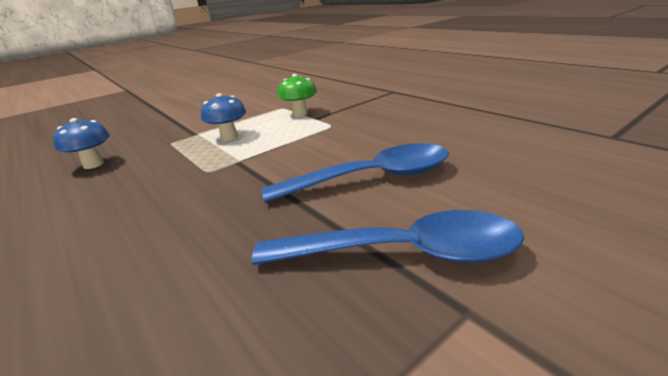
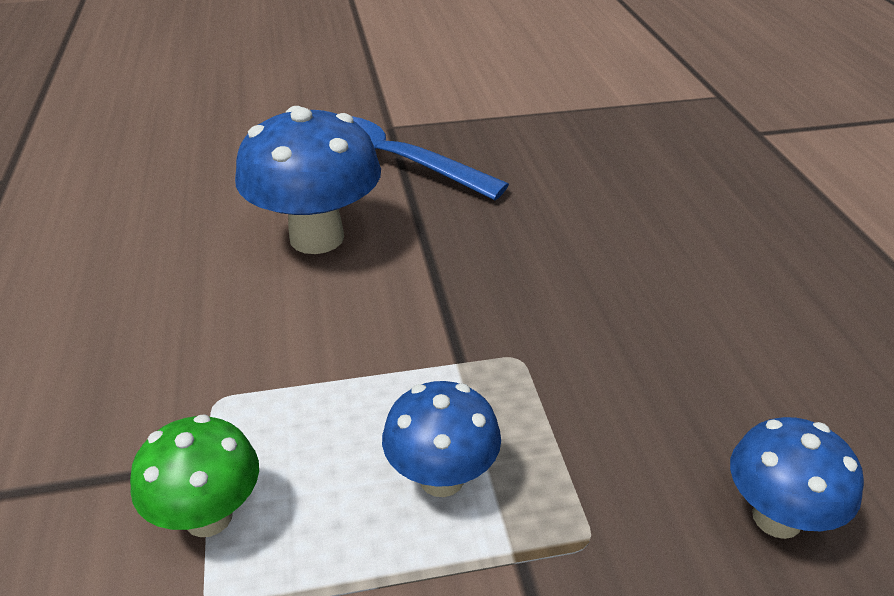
camera: 155 degrees left, 10 degrees up
blue spoon [261,143,449,203] -> blue mushroom [235,106,381,254]

